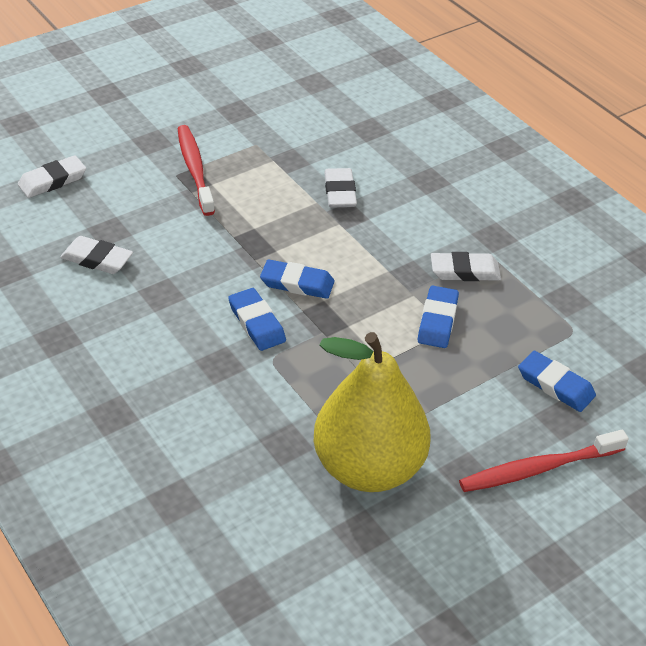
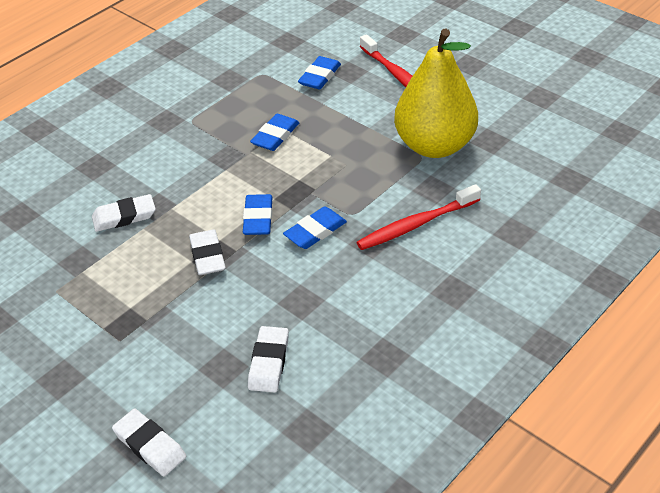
camera: 100 degrees left, 0 degrees up
red toothbrush [178,125,215,216] -> red toothbrush moved to [356,184,481,250]
blue eraser [418,286,459,348] -> blue eraser turned 60 degrees counterclockwise [250,114,300,151]
white eraser [431,252,501,281] -> white eraser moved to [189,229,226,275]

